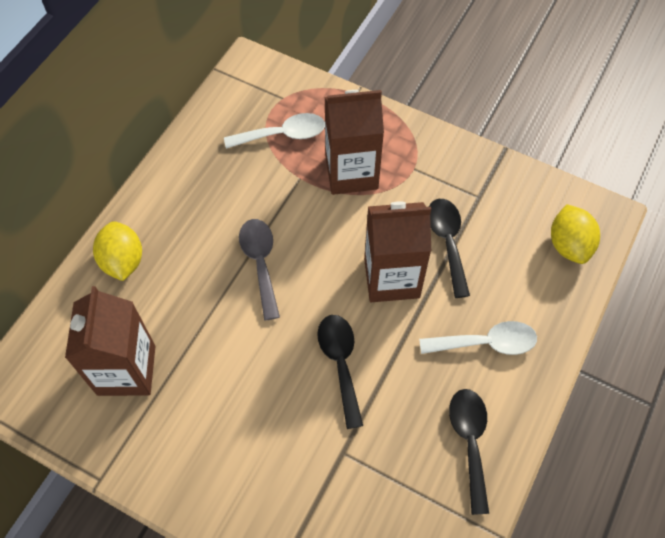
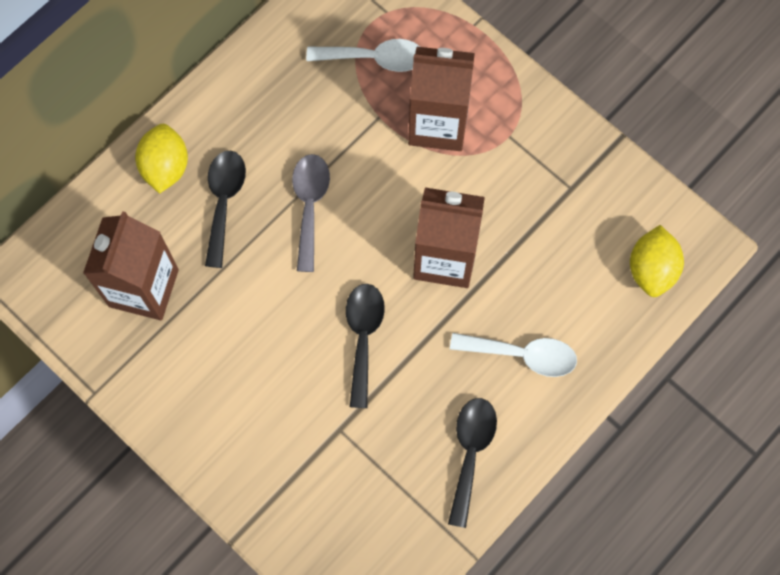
camera: 15 degrees right, 10 degrees up
black spoon [429,199,470,298] -> black spoon moved to [205,150,246,268]

